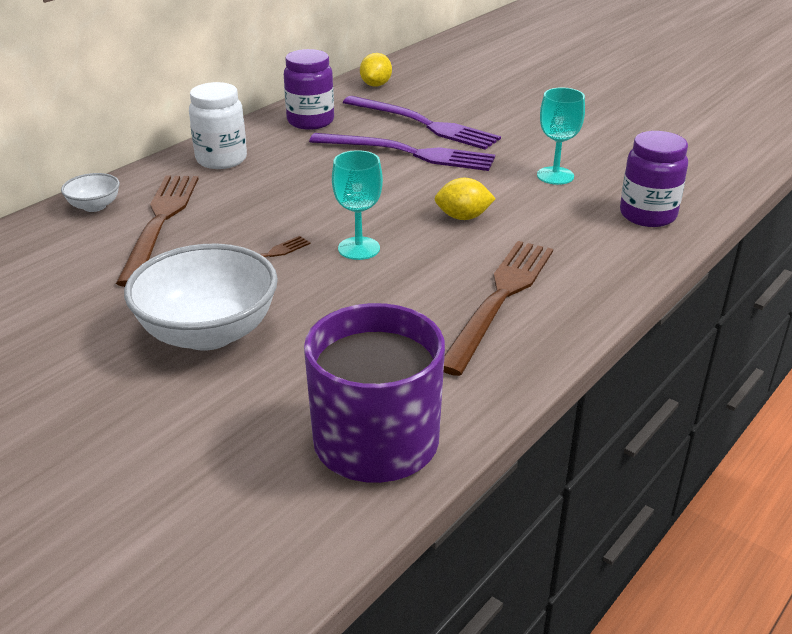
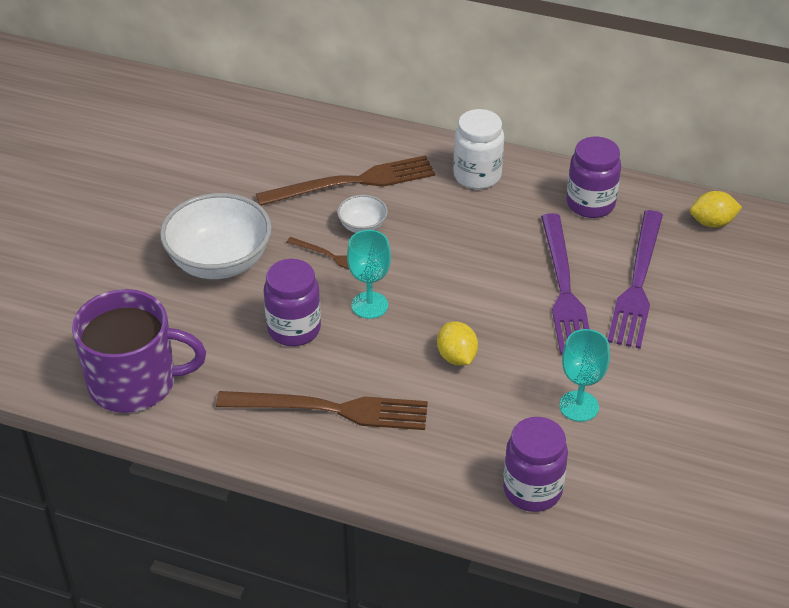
camera: 70 degrees right, 10 degrees up
white bowl [61,173,120,212] -> white bowl moved to [337,195,388,233]
none -> purple jar [264,259,321,346]

